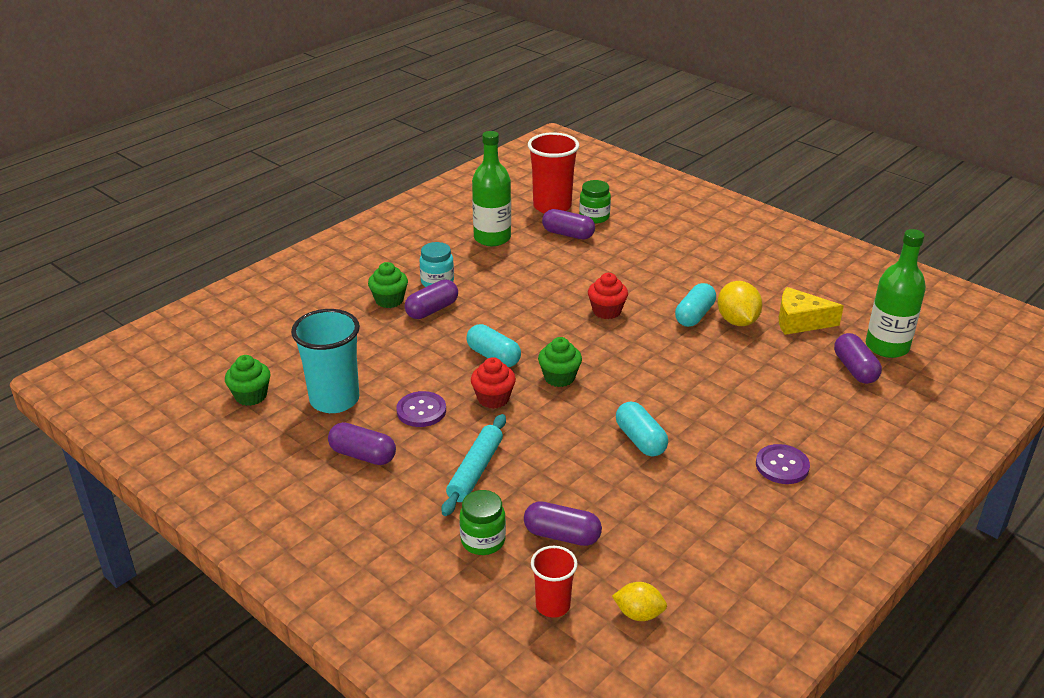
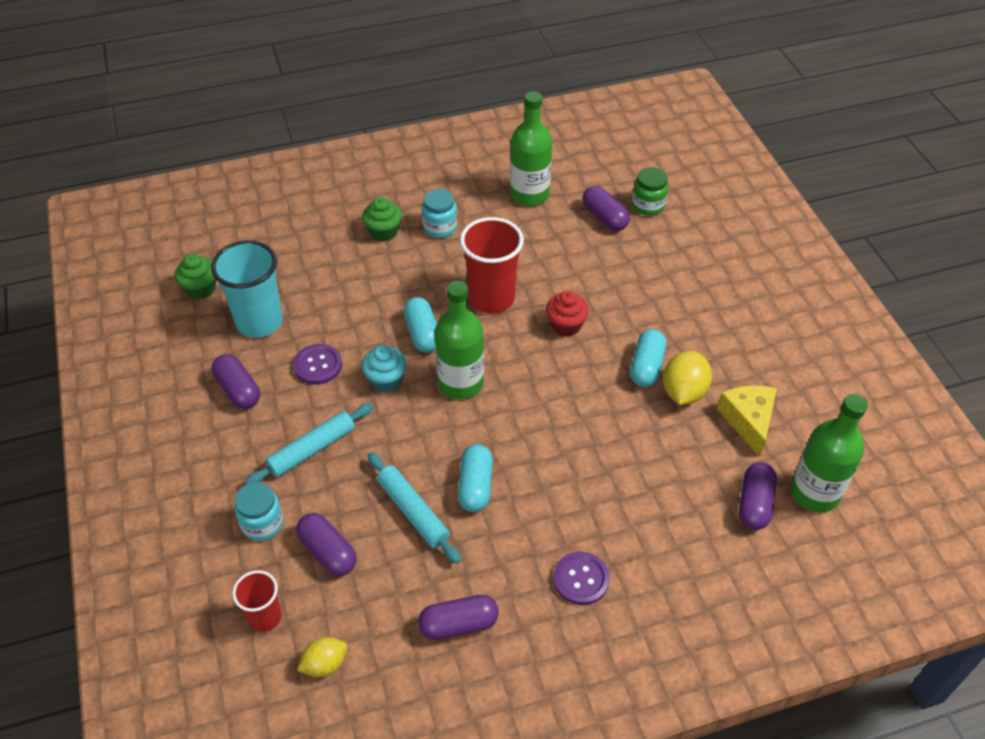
camera: 30 degrees right, 15 degrees up
purple capsule [405,279,458,319] -> purple capsule moved to [418,595,499,640]
green jar [459,490,506,555] -> turquoise jar [235,482,283,541]
red cupcake [471,357,516,409] -> turquoise cupcake [362,345,407,392]
red cup [528,132,579,214] -> red cup moved to [460,217,524,313]
green cupcake [538,337,582,387] -> green bottle [435,281,484,399]
yellow lemon [612,582,667,621] -> yellow lemon turned 75 degrees counterclockwise [297,637,347,677]
turquoise capsule [675,283,716,327] -> turquoise capsule turned 45 degrees counterclockwise [630,329,666,387]
yellow cheese [779,287,844,335] -> yellow cheese turned 45 degrees clockwise [717,385,777,457]
none -> turquoise rolling pin [368,452,461,564]

